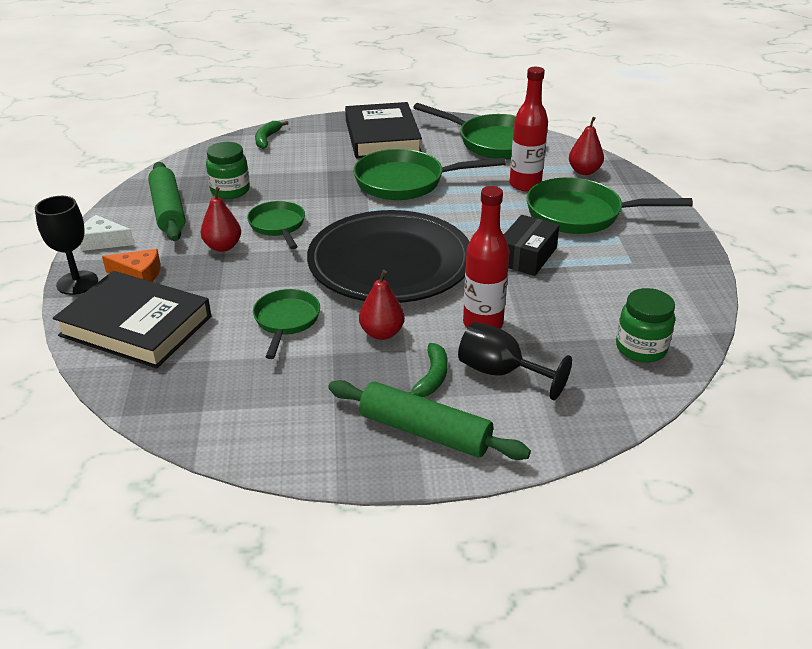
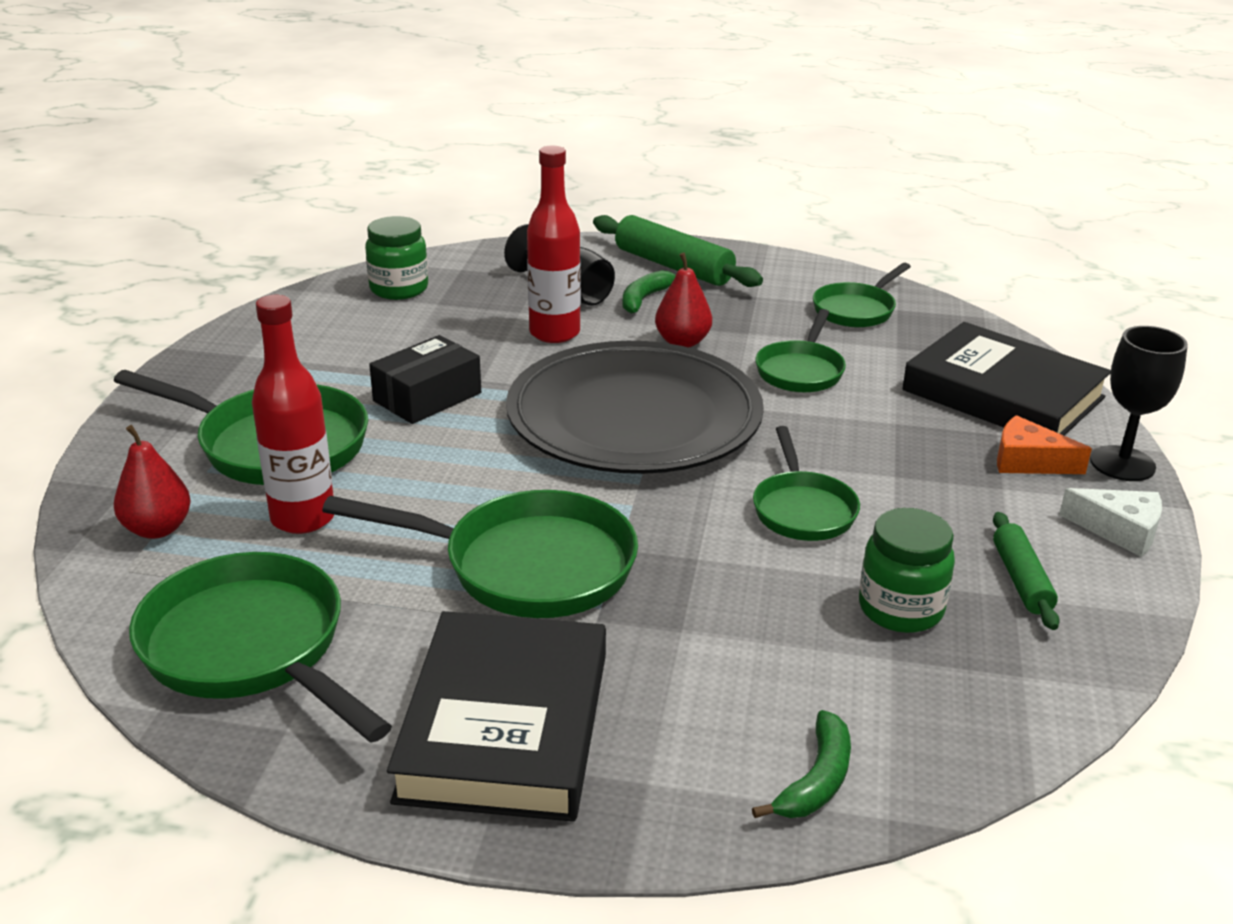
camera: 165 degrees left, 5 degrees down
green rolling pin [148,162,185,241] -> green rolling pin [993,512,1060,630], size x0.59
red pear [201,187,241,252] -> none
none -> green pan [813,263,911,328]

